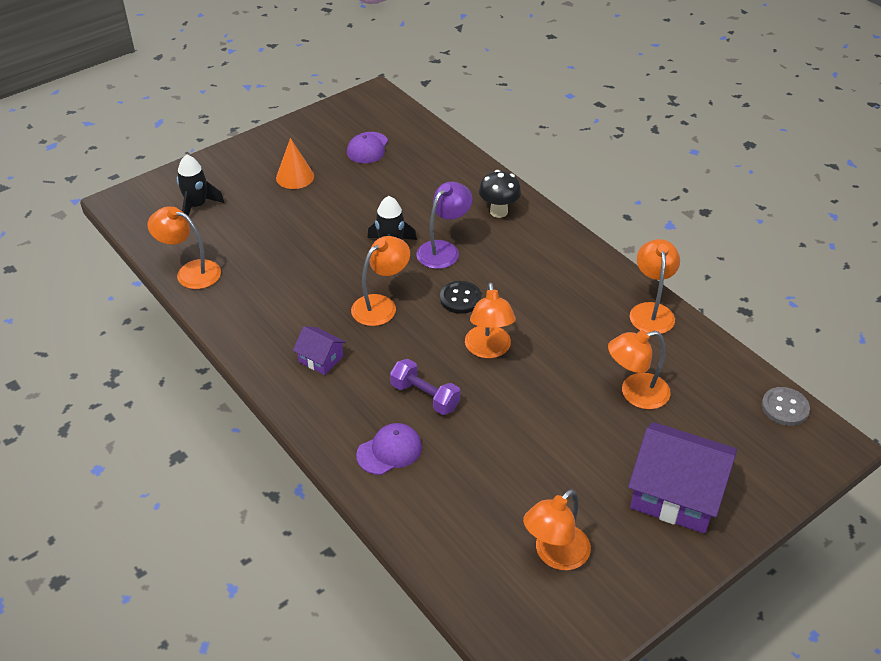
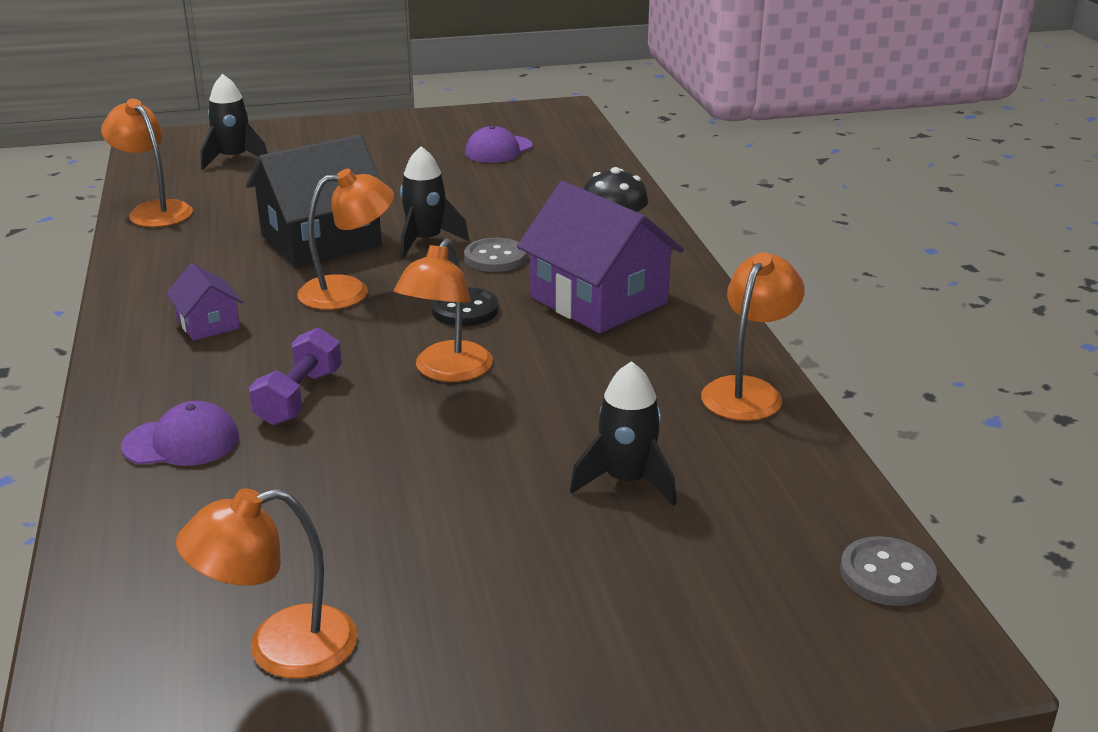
camera: 25 degrees right, 15 degrees down
orange cone [276,138,314,189] -> none
purple dumbbell [390,359,461,415] -> purple dumbbell turned 45 degrees clockwise [249,328,342,426]
purple lamp [416,182,472,269] -> grey button [464,238,526,272]
orange lamp [608,330,671,409] -> black rocket [570,361,677,506]
purple house [628,422,737,534] -> purple house moved to [517,181,684,333]
none -> black house [246,135,382,267]

